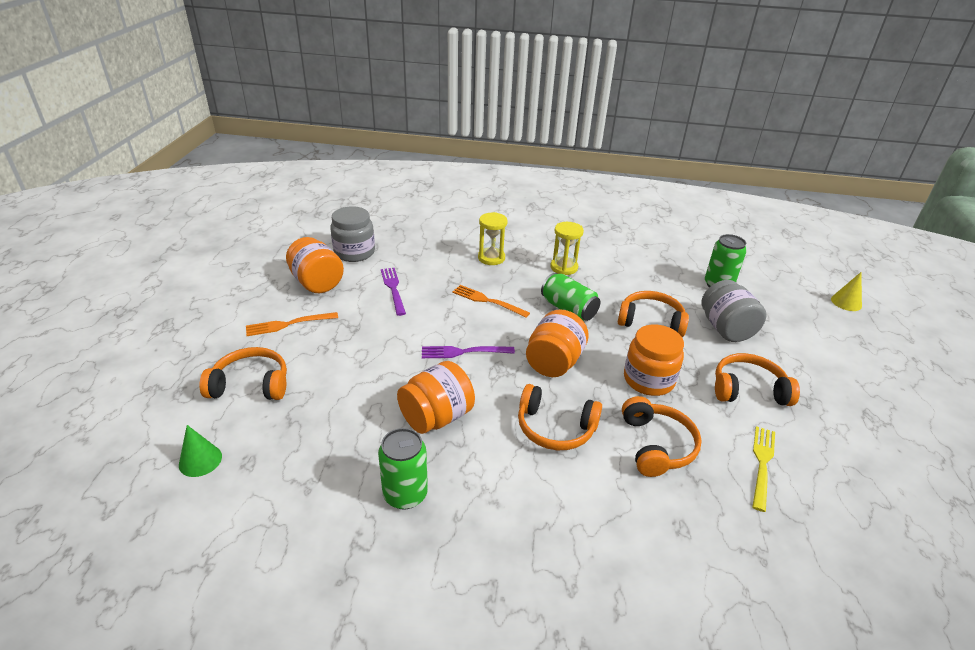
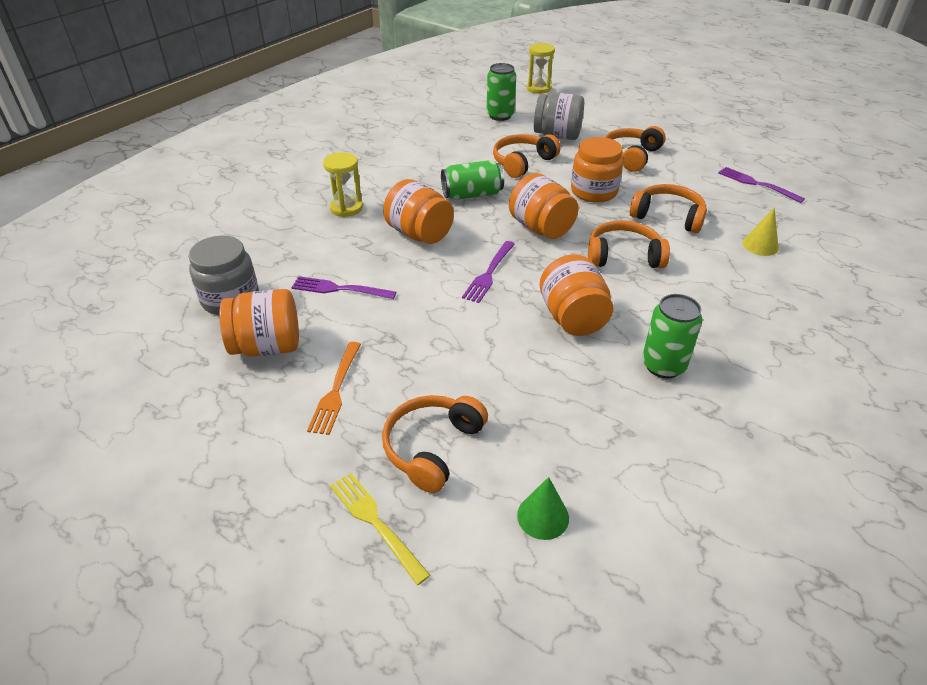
camera: 60 degrees left, 5 degrees up
orange fork [452,285,530,318] -> orange jar [383,179,454,244]
orange headphones [518,384,602,450] -> orange headphones turned 135 degrees counterclockwise [588,220,670,268]
yellow hourglass [550,222,584,275] -> yellow hourglass moved to [527,43,555,94]
yellow fork [752,426,775,512] -> yellow fork moved to [330,473,430,585]
yellow cone [831,272,862,311] -> yellow cone moved to [743,207,779,256]
none -> purple fork [718,167,805,203]

